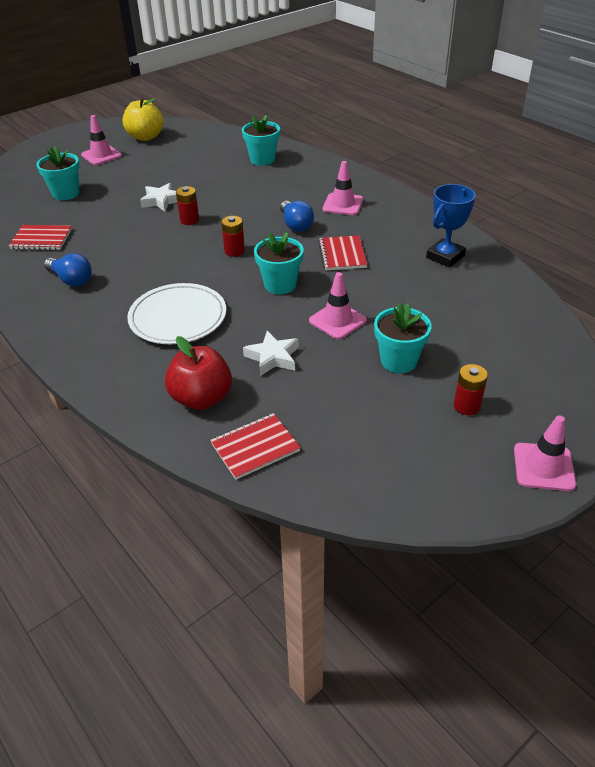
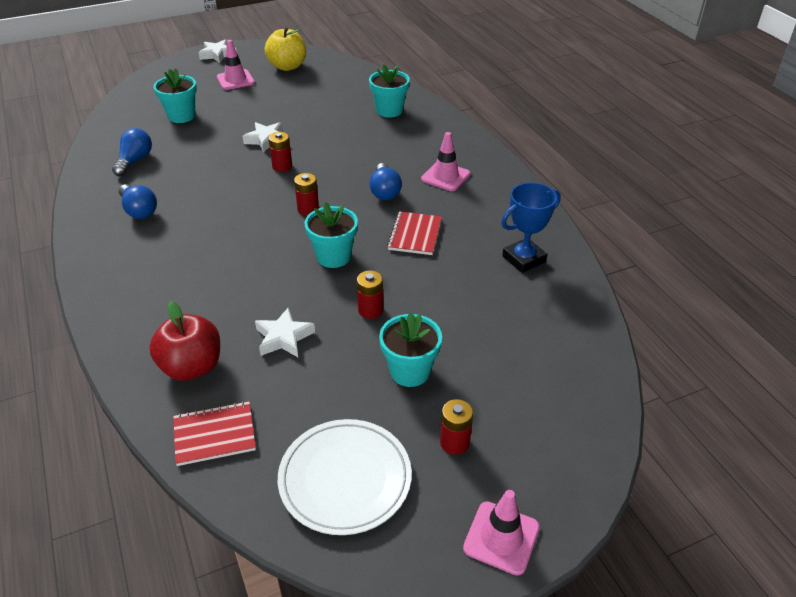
camera: 15 degrees right, 0 degrees up
red notebook [9,225,72,250] -> blue light bulb [112,128,152,176]
white plate [127,283,226,344] -> white plate moved to [278,419,412,535]
pink traffic cone [309,272,367,339] -> red battery [357,270,383,319]
none -> white star [198,39,237,63]

